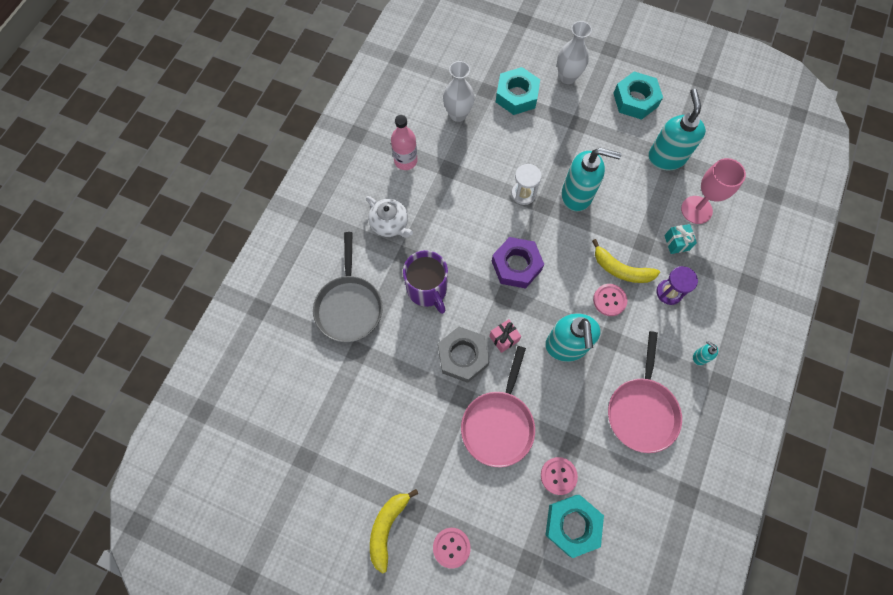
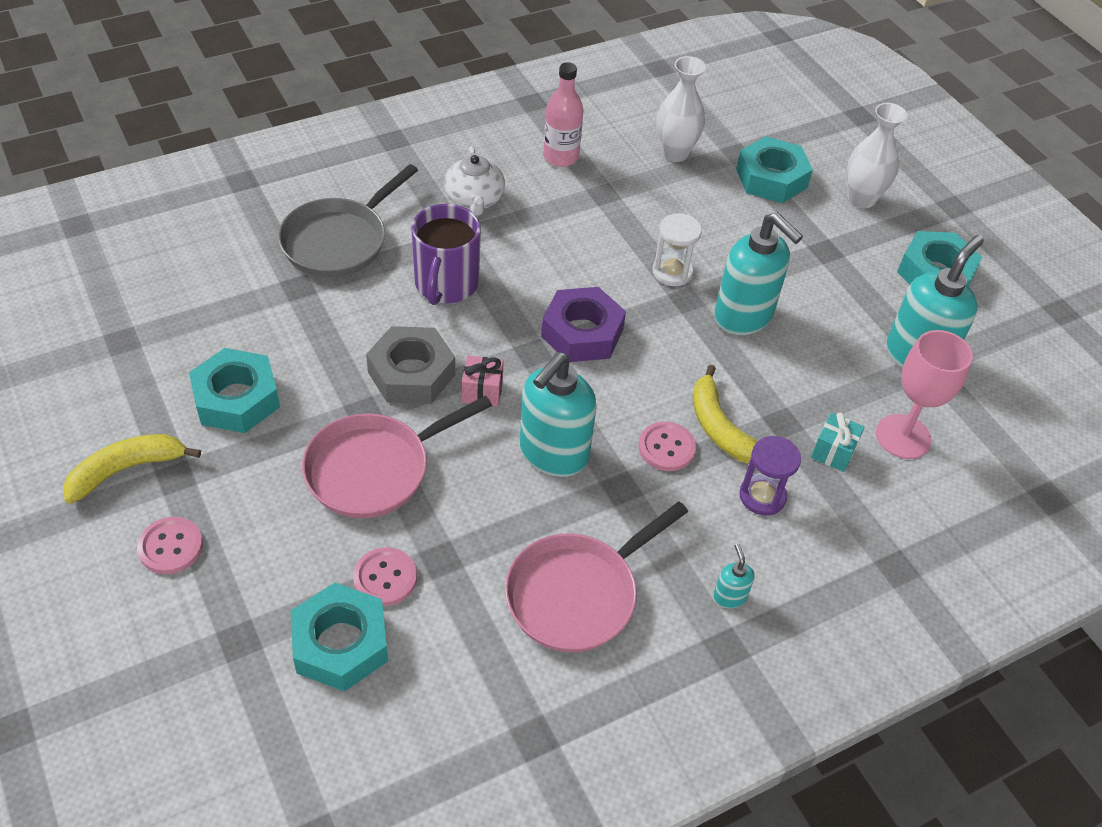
camera: 35 degrees right, 20 degrees down
none -> turquoise nut [189,348,280,433]

